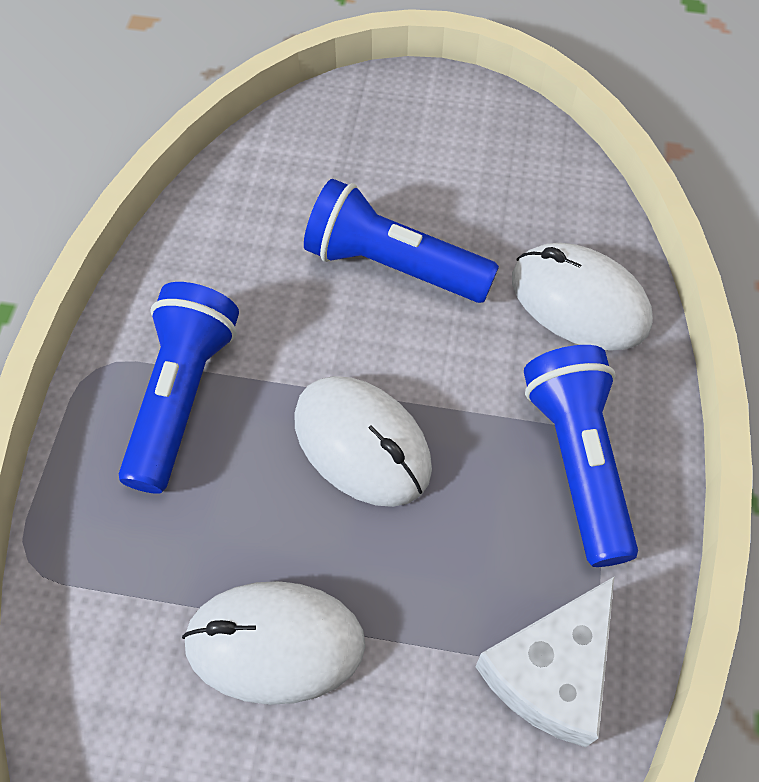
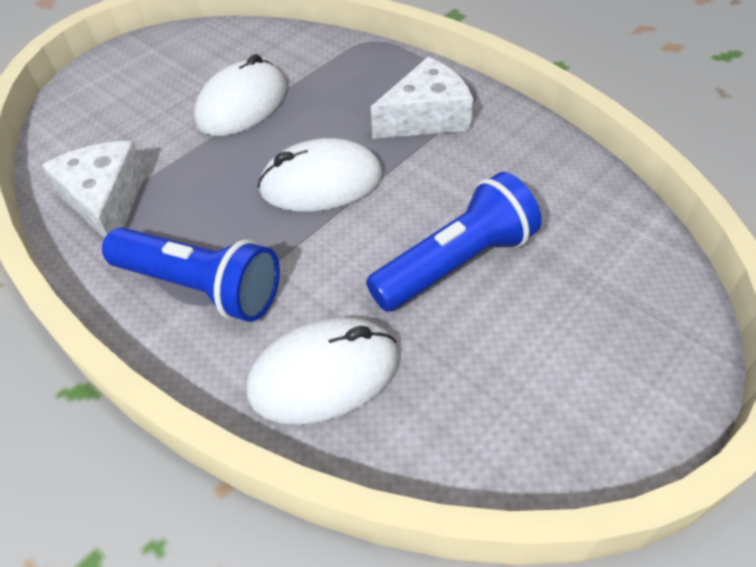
camera: 125 degrees right, 10 degrees down
blue flashlight [119,282,239,494] -> white cheese [371,57,473,139]

